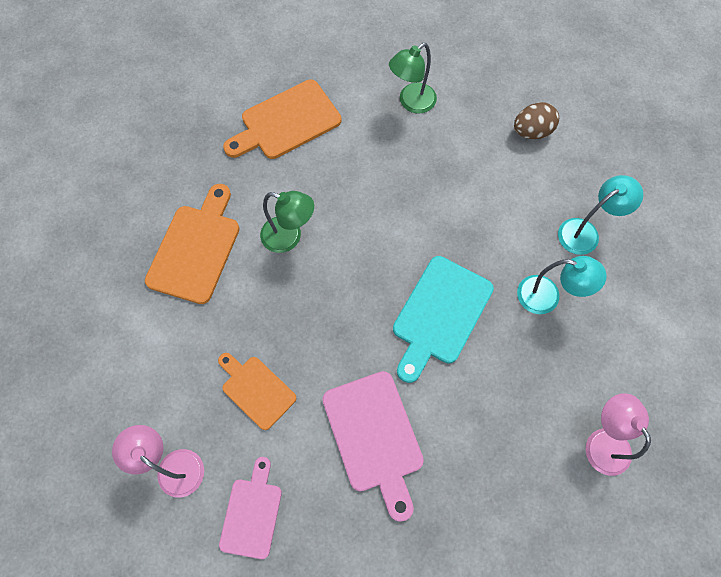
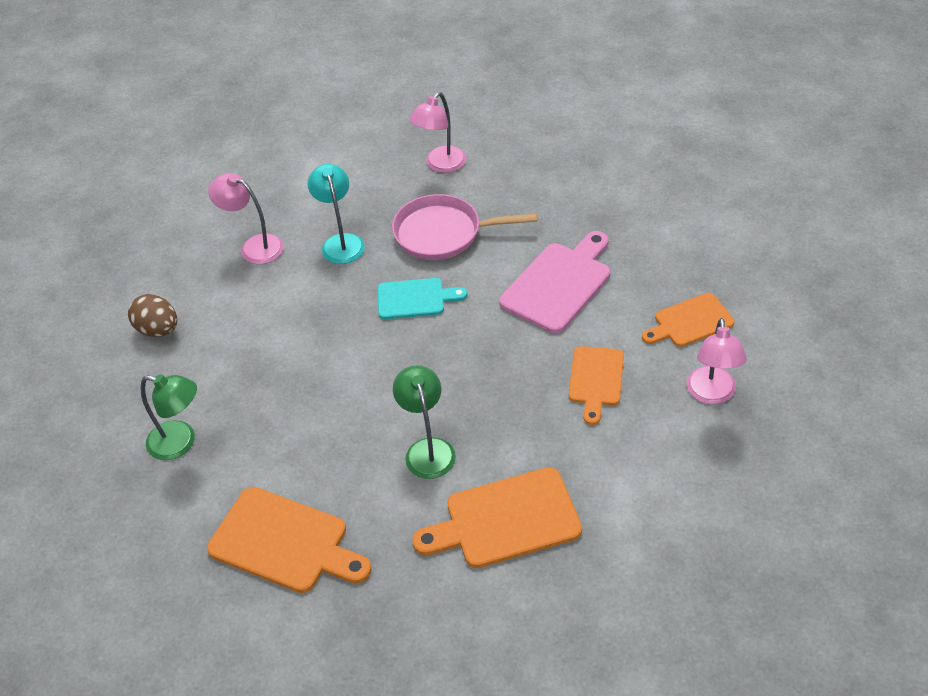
camera: 120 degrees left, 20 degrees down
pink cutting board [219,457,282,559] -> orange cutting board [642,293,735,347]
turquoise cutting board [393,256,494,383] -> turquoise cutting board [378,278,467,319], size x0.64
turquoise lamp [558,175,643,255] -> pink lamp [208,173,284,264]
none -> pink pan [392,194,537,260]

